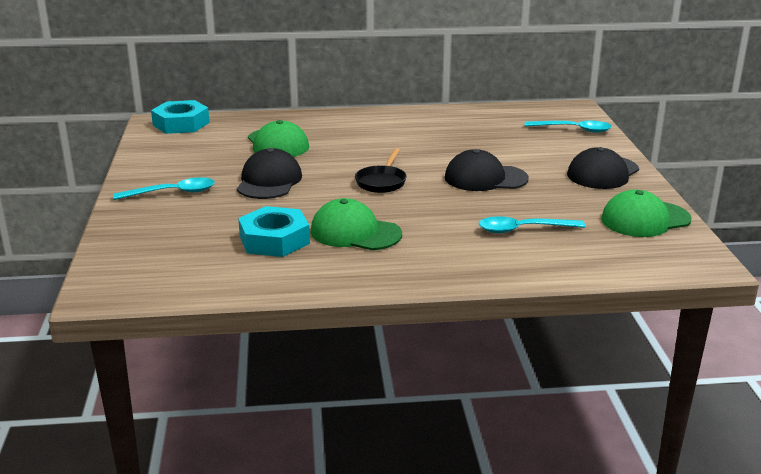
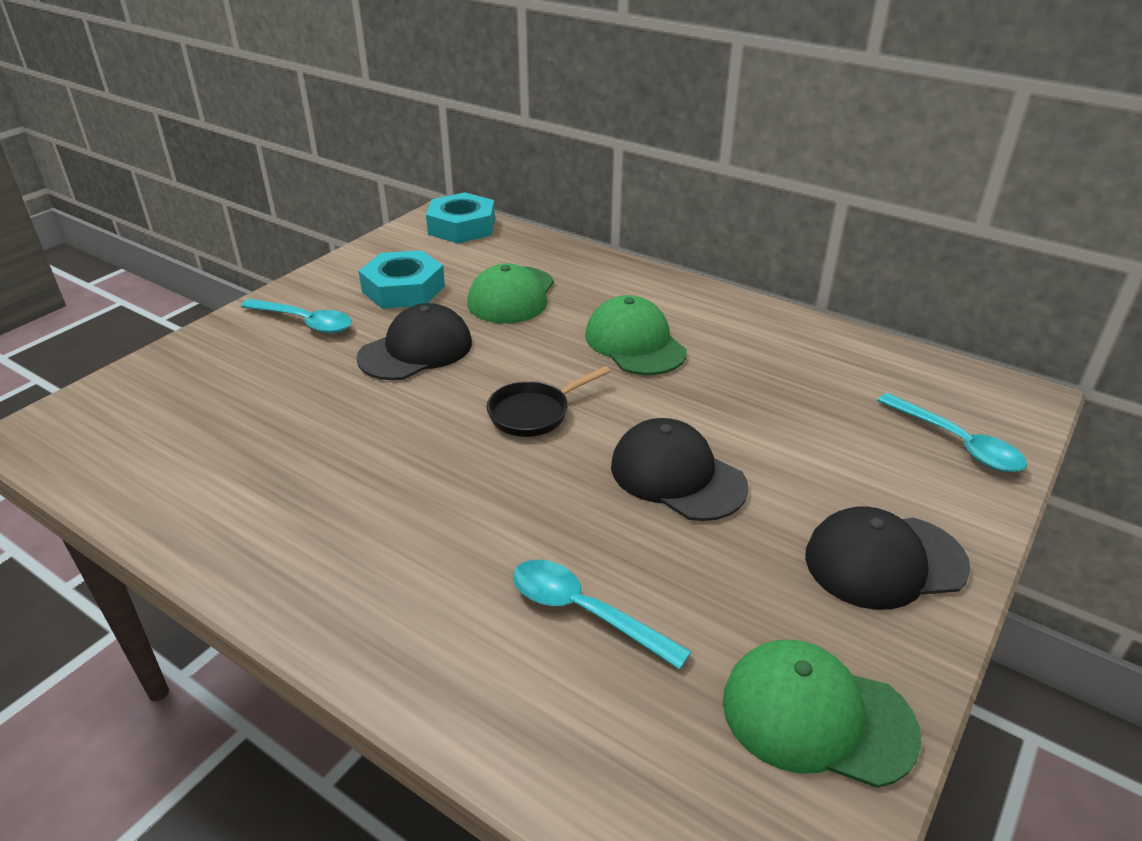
camera: 40 degrees right, 10 degrees up
turquoise nut [238,206,310,257] -> turquoise nut moved to [359,250,445,309]
green cap [310,198,402,250] -> green cap moved to [585,295,687,375]

